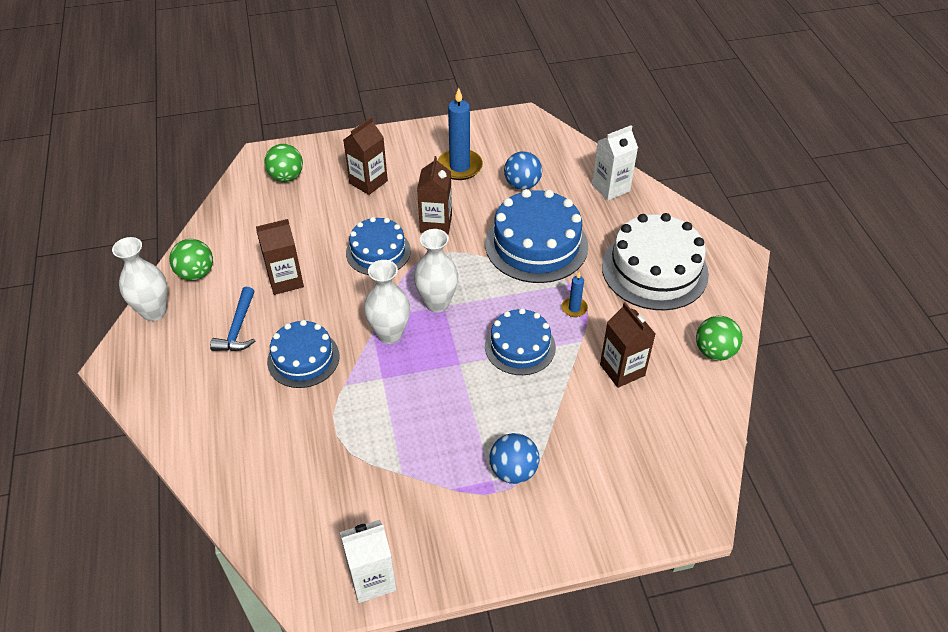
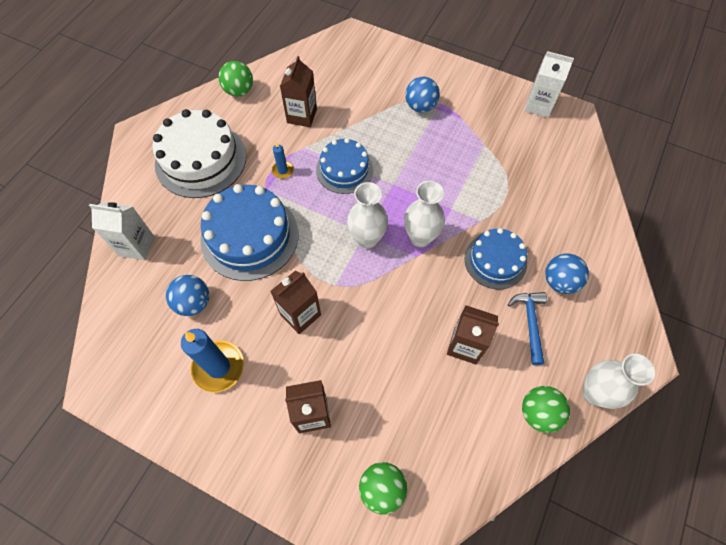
camera: 140 degrees left, 15 degrees up
blue hammer [210,287,255,351] -> blue hammer turned 45 degrees counterclockwise [508,292,547,365]
blue cake [346,217,411,275] -> none
none -> blue ball [545,253,589,294]

